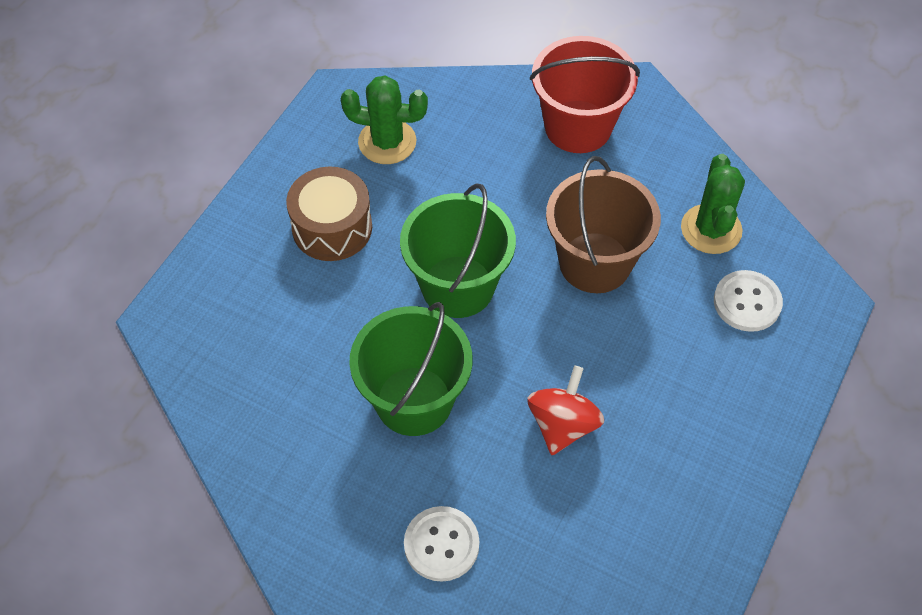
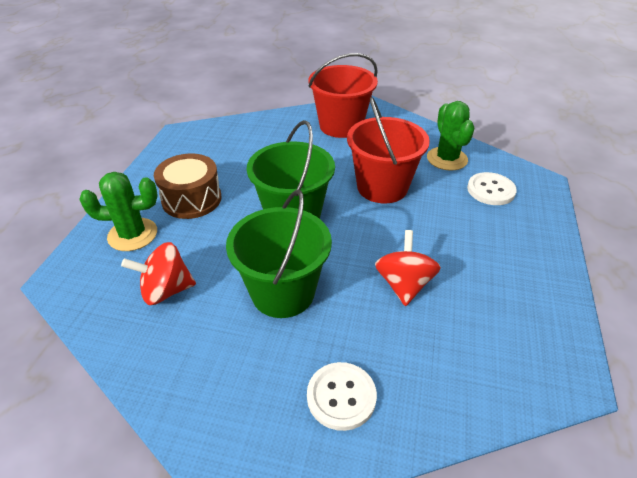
camera: 15 degrees left, 15 degrees down
green cactus [341,75,428,164] -> green cactus moved to [79,172,158,251]
brown bucket [546,156,661,293] -> red bucket [347,97,430,203]
none -> red spinning top [121,242,196,305]

